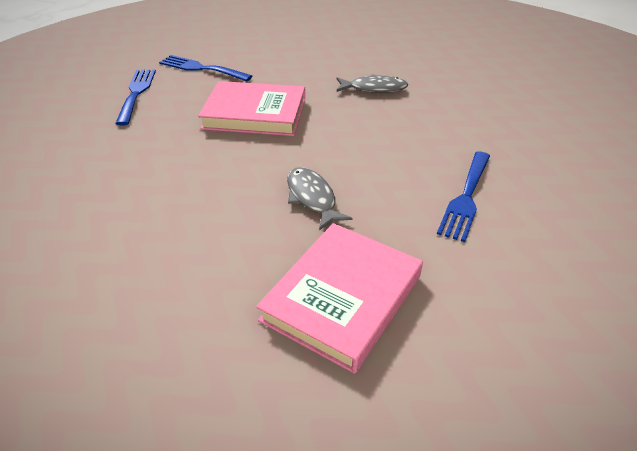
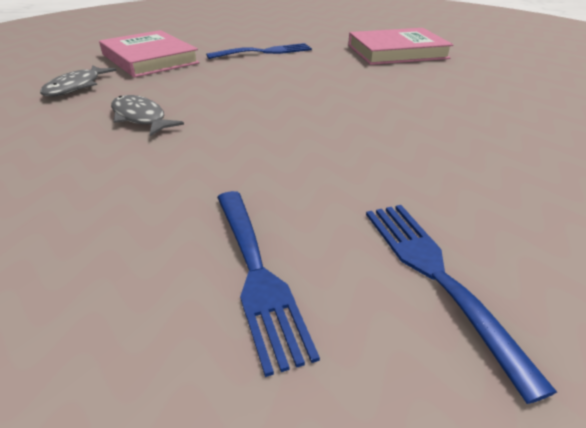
camera: 135 degrees left, 5 degrees down
blue fork [115,70,156,125] -> blue fork turned 120 degrees clockwise [366,205,557,404]
pink book [198,81,305,136] -> pink book moved to [99,30,200,78]
grey fish [287,167,352,230] -> grey fish moved to [40,65,117,96]

